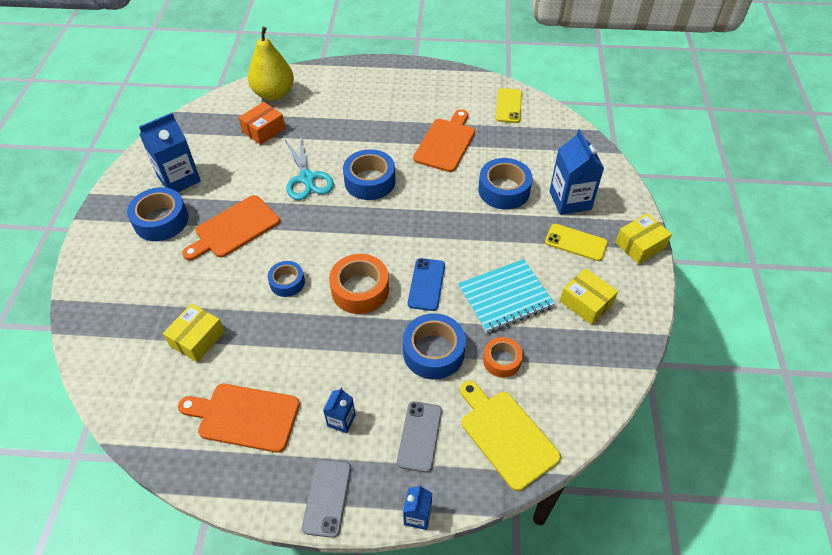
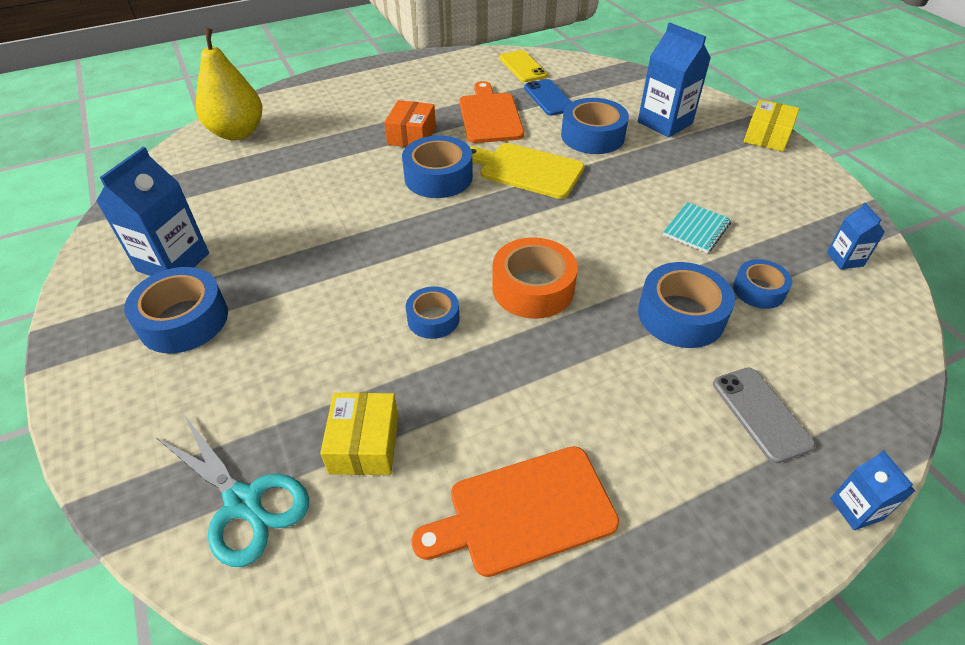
camera: 30 degrees left, 5 degrees down
orange cutting board [182,195,280,261] -> none
orange box [238,102,285,145] -> orange box moved to [384,100,436,147]
turquoise scissors [285,136,334,200] -> turquoise scissors moved to [157,415,309,567]
grey phone [302,459,351,538] -> none
blue carton [323,388,356,433] -> blue carton moved to [827,203,885,269]
blue phone [408,258,445,311] -> blue phone moved to [524,79,571,116]
turquoise notebook [458,259,555,333] -> turquoise notebook [663,202,731,253], size x0.60
yellow cutting board [460,381,561,491] -> yellow cutting board moved to [470,143,584,199]
orange tape [483,337,523,378] -> blue tape [733,259,792,309]
yellow phone [545,224,608,261] -> none
yellow box [560,268,618,325] -> none

